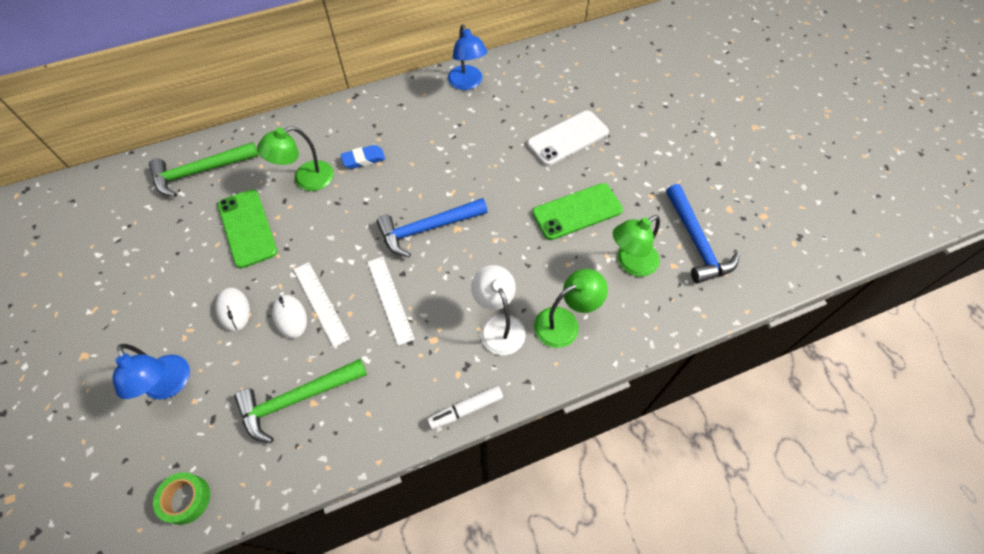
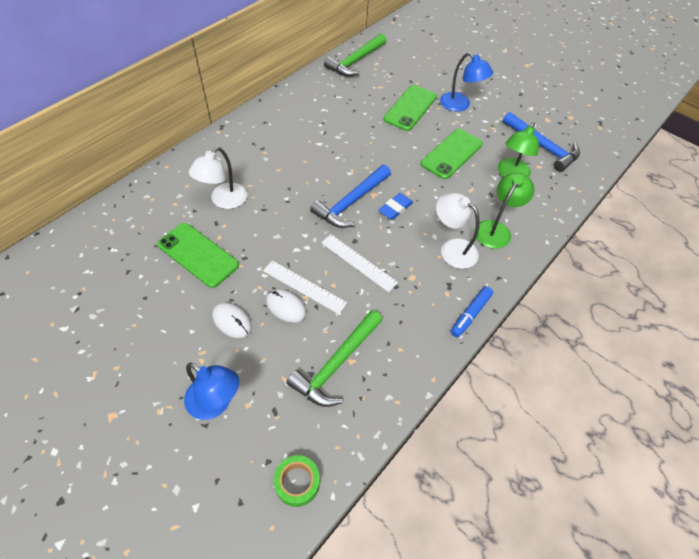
camera: 30 degrees left, 5 degrees down
green hammer [149,142,259,197] -> green hammer moved to [324,33,386,76]
green lamp [257,126,334,191] -> white lamp [189,147,247,209]
blue eraser [340,145,385,169] -> blue eraser moved to [378,193,413,220]
white marker [427,386,503,429] -> blue marker [451,286,493,337]
blue lamp [448,24,487,90] -> blue lamp moved to [440,53,493,112]
white phone [527,110,609,166] -> green phone [383,85,437,131]

